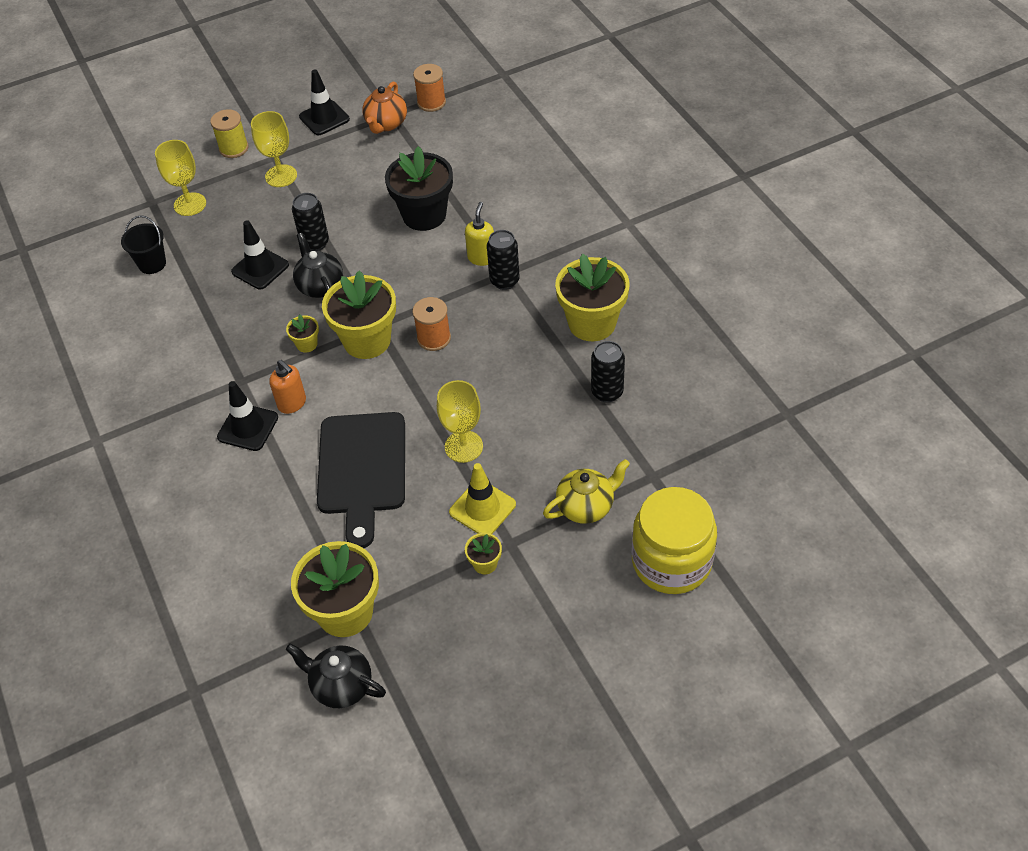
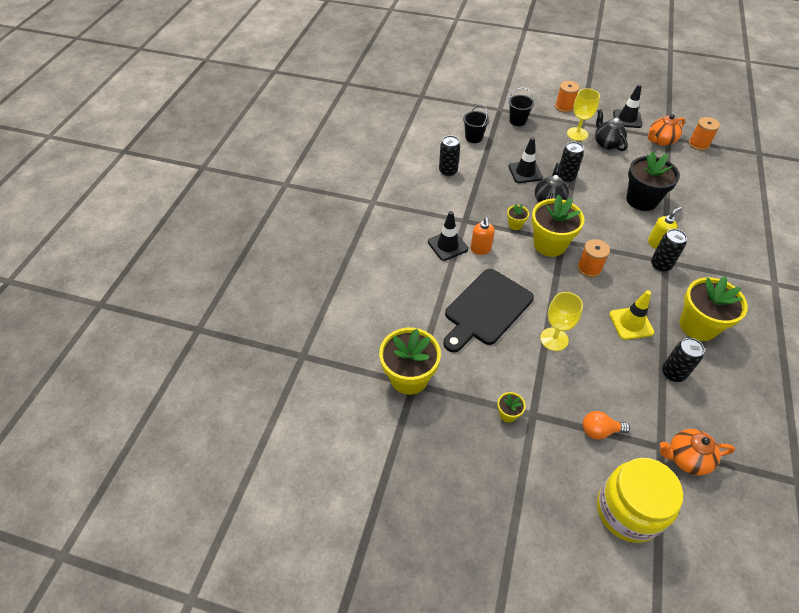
camera: 40 degrees right, 0 degrees up
yellow goblet [155,140,206,216] -> black bucket [508,88,535,126]
yellow spool [210,109,249,158] -> orange spool [555,81,580,113]
black teapot [286,643,386,708] -> black teapot moved to [595,109,628,151]
yellow traffic cone [449,463,516,534] -> yellow traffic cone moved to [609,290,654,340]
yellow teapot [543,459,630,524] -> orange light bulb [582,411,630,440]
none -> black can [439,135,460,176]
none -> orange teapot [660,429,735,476]

